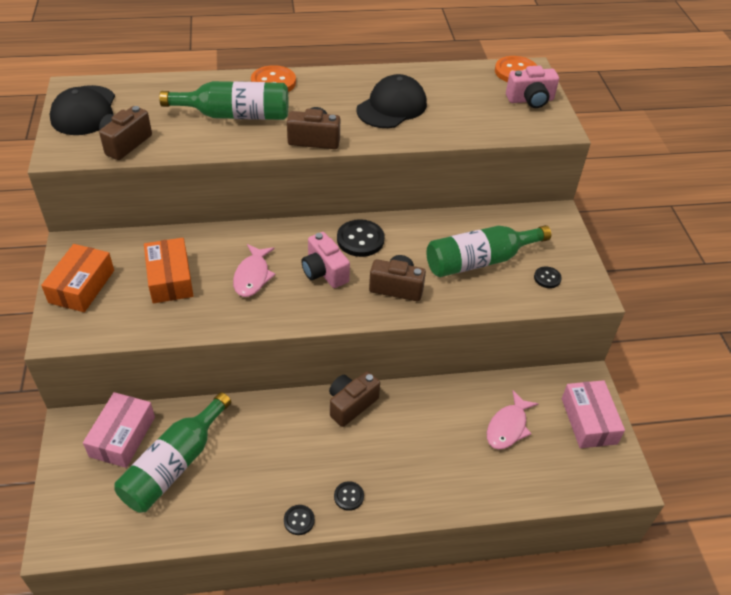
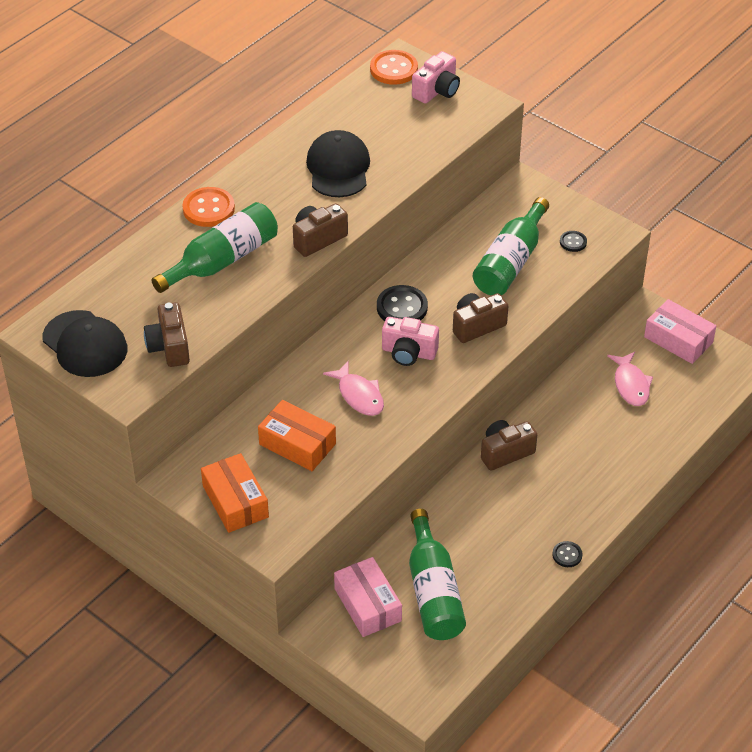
camera: 40 degrees left, 0 degrees up
brown camera [329,371,380,427] -> brown camera turned 60 degrees clockwise [481,420,537,471]
black button [334,481,364,511] -> none

